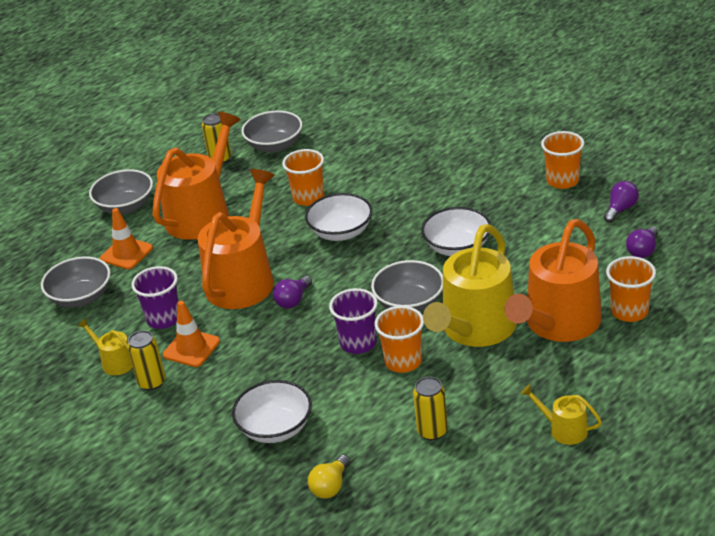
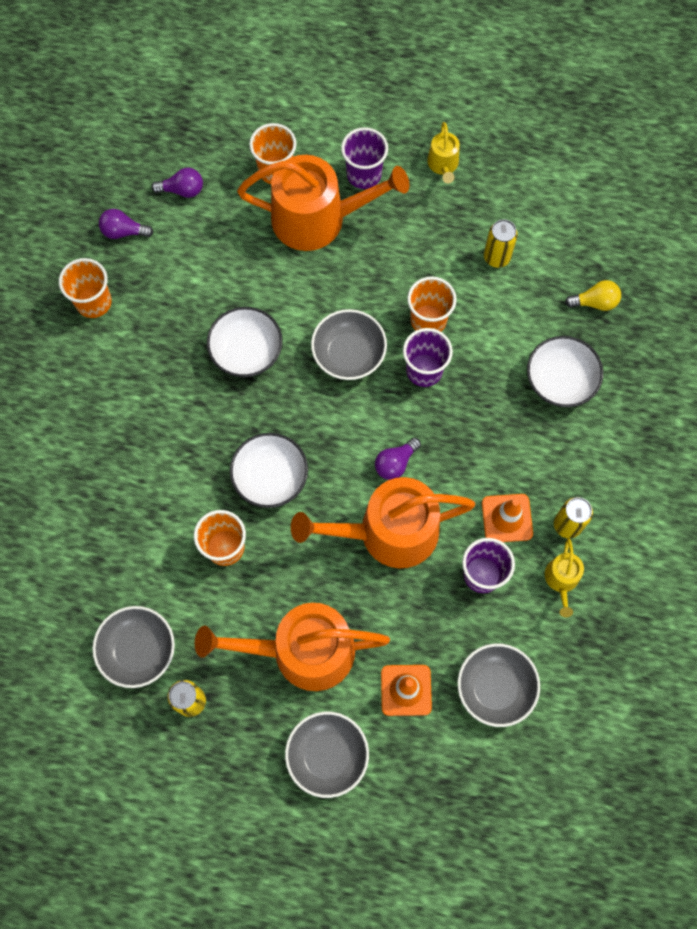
camera: 125 degrees left, 35 degrees up
purple light bulb [273,276,312,308] -> purple light bulb turned 135 degrees clockwise [375,438,421,480]
yellow watering can [423,224,517,347] -> none
none -> purple cup [341,127,388,189]

